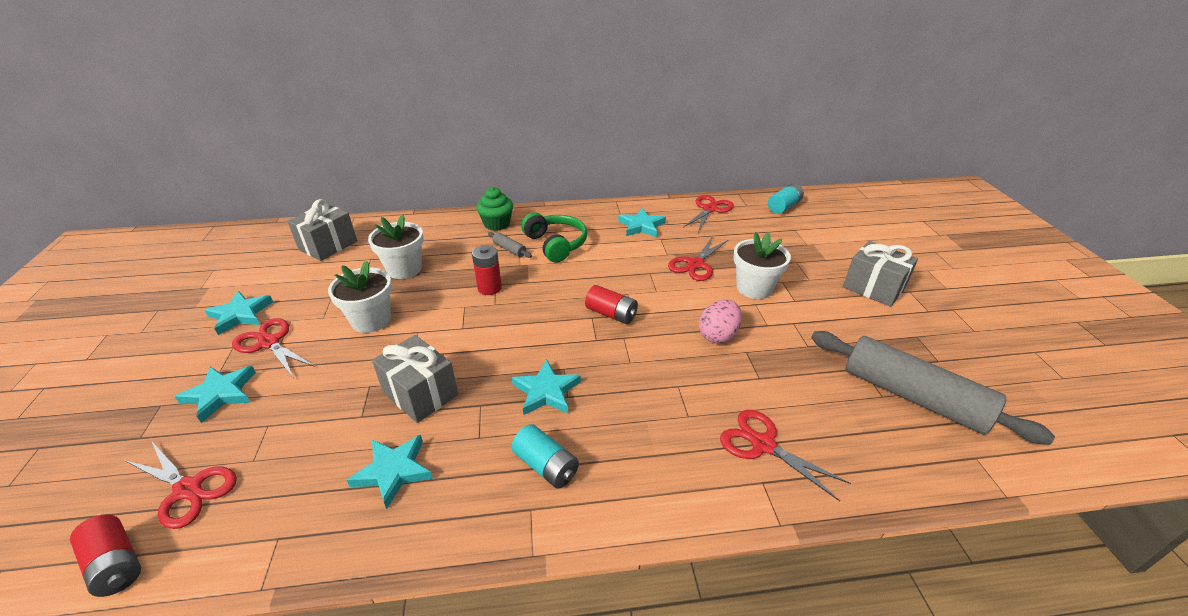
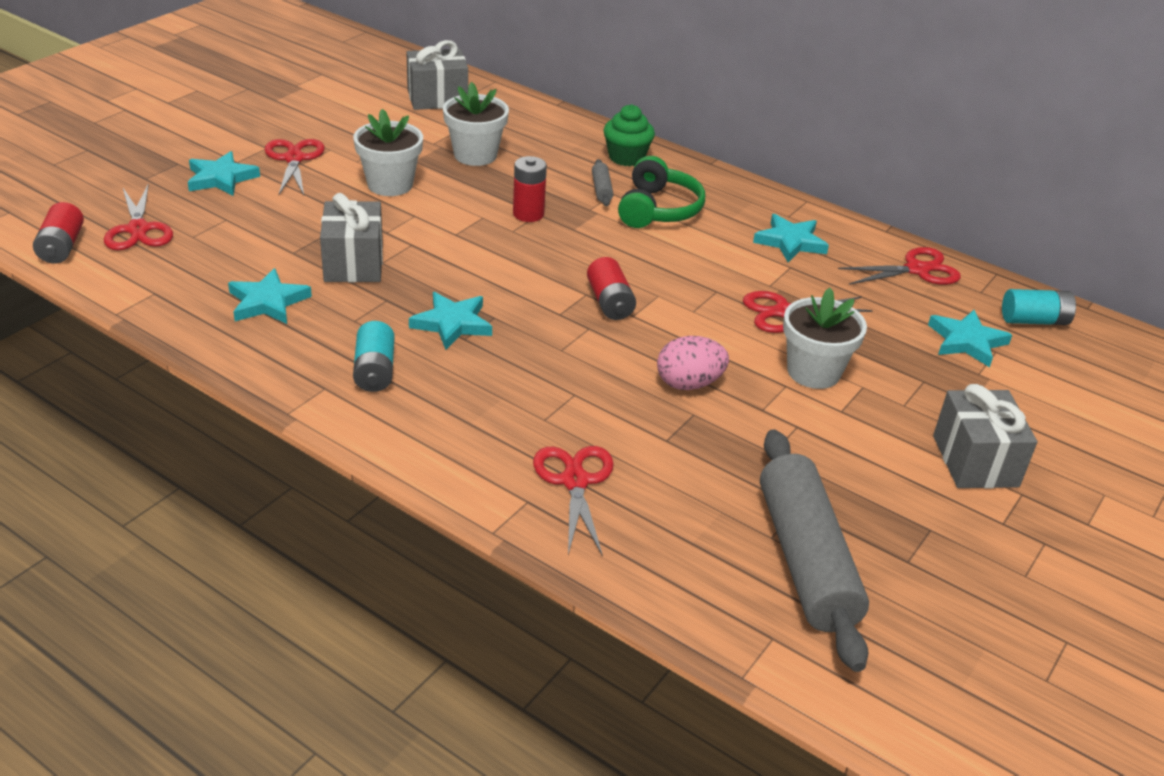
camera: 40 degrees right, 0 degrees up
turquoise star [204,291,273,335] -> turquoise star moved to [928,310,1012,367]

